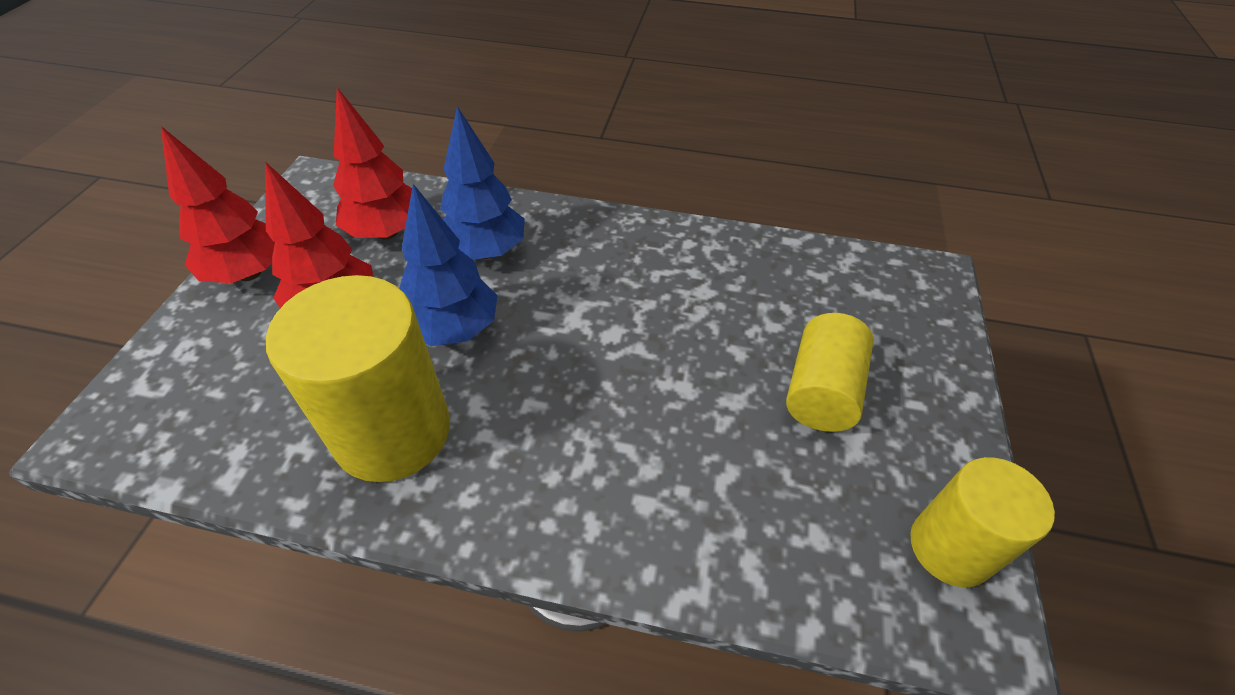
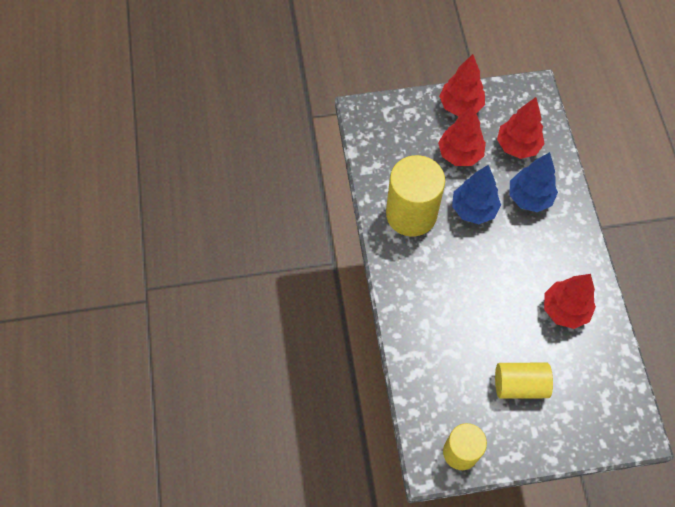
camera: 70 degrees right, 15 degrees up
none -> red tree [544,274,596,329]

